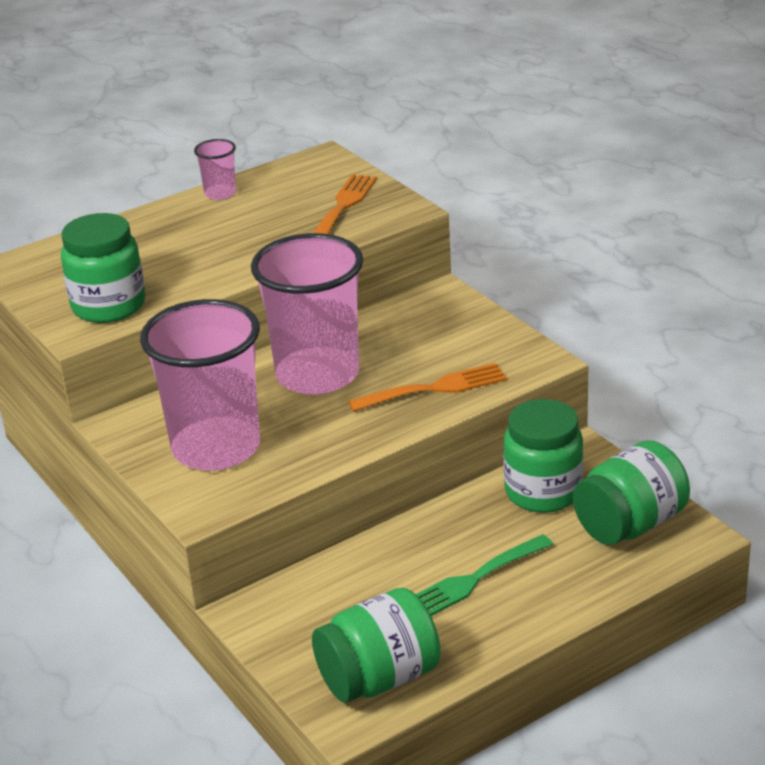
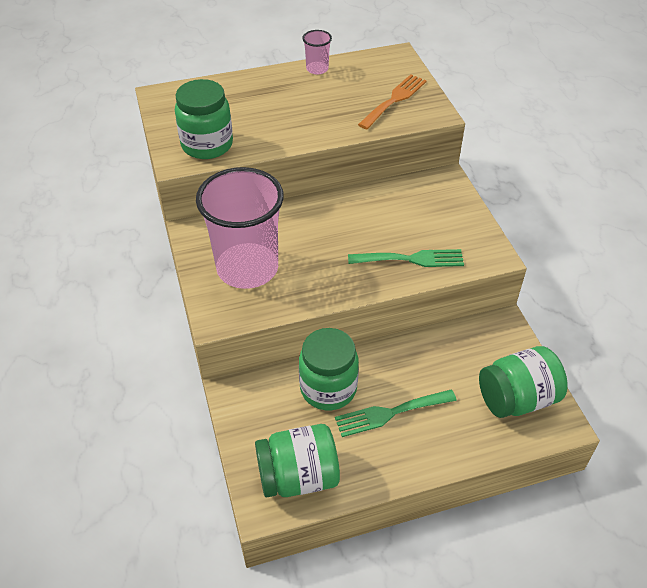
camera: 15 degrees right, 15 degrees up
pink cup [251,233,363,395] -> none
orange fork [348,363,507,412] -> green fork [348,249,464,267]
green jar [503,399,583,513] -> green jar moved to [299,328,359,410]

